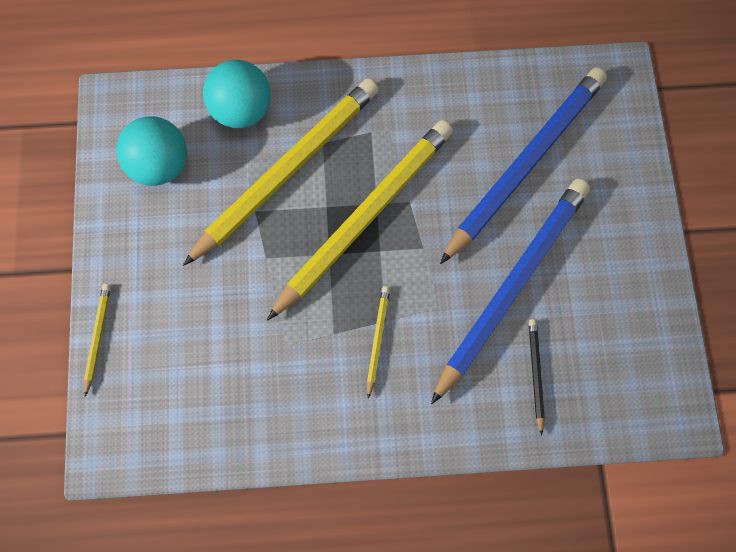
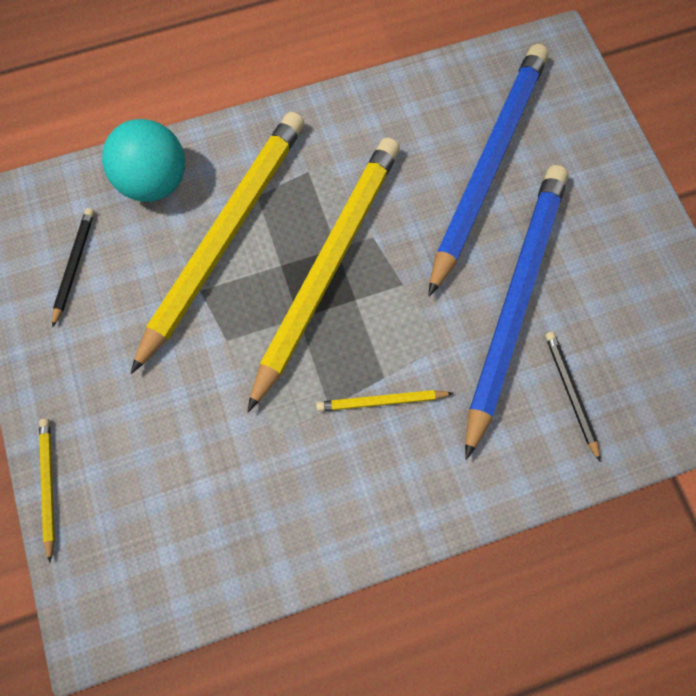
camera: 15 degrees left, 0 degrees up
turquoise ball [116,116,187,186] -> black pencil [52,208,94,328]
yellow pencil [367,286,390,399] -> yellow pencil turned 90 degrees counterclockwise [316,390,453,412]

